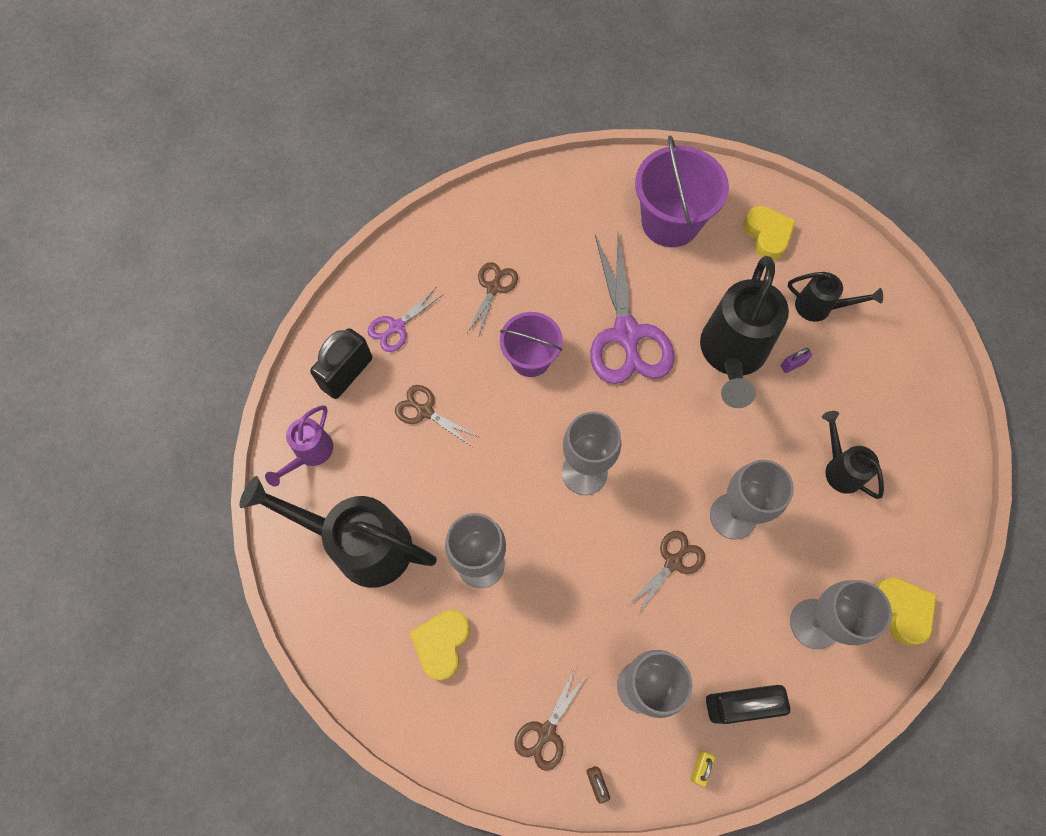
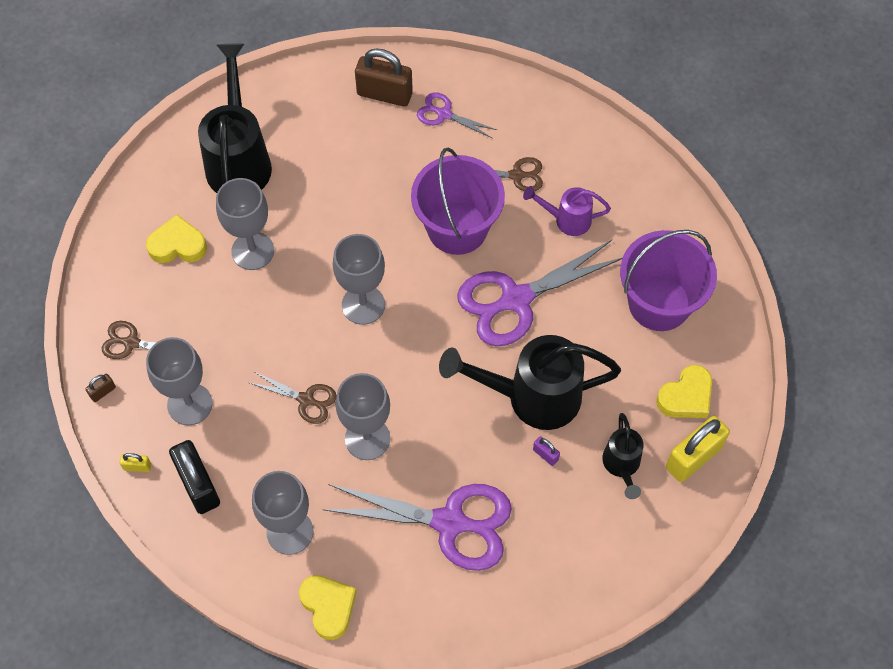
camera: 70 degrees right, 5 degrees down
purple watering can [265,406,333,487] -> purple watering can moved to [523,186,611,236]
black padlock [310,328,372,399] -> brown padlock [355,48,413,107]
brown scissors [395,385,478,447] -> none
purple bucket [500,312,563,377] -> purple bucket [411,147,505,255], size x1.54
black watering can [822,411,884,499] -> purple scissors [323,484,512,571]
yellow heart [875,577,937,646] -> yellow heart turned 75 degrees counterclockwise [299,575,357,640]
none -> yellow padlock [666,416,730,482]

